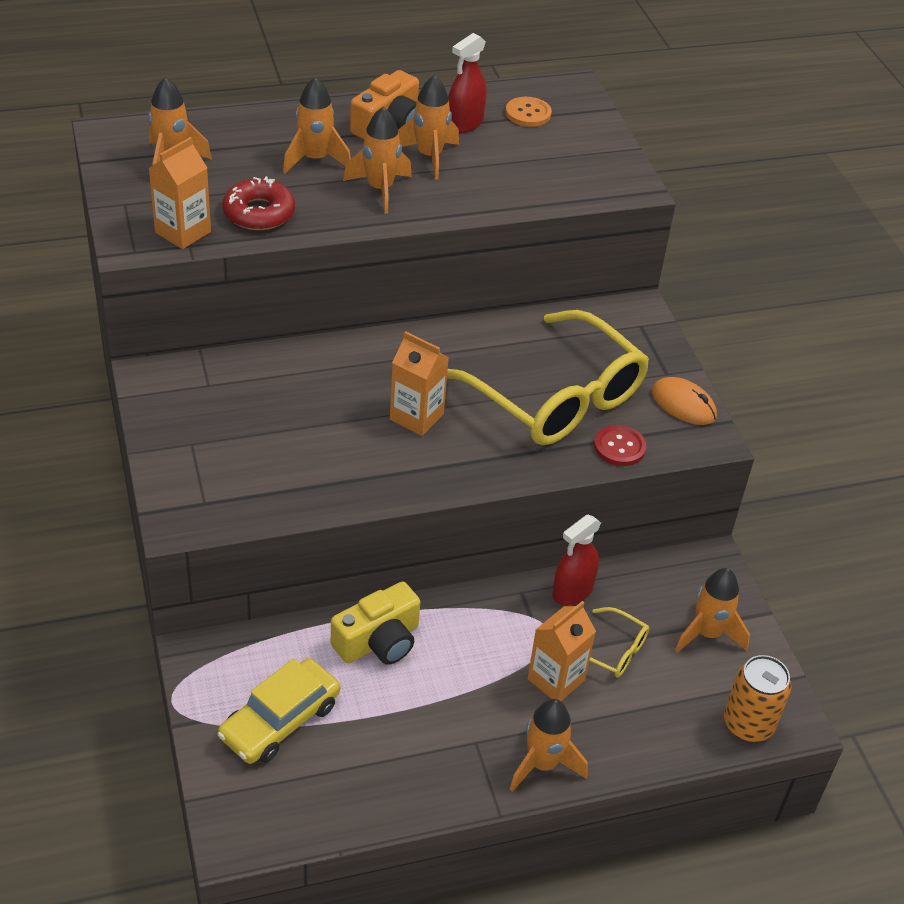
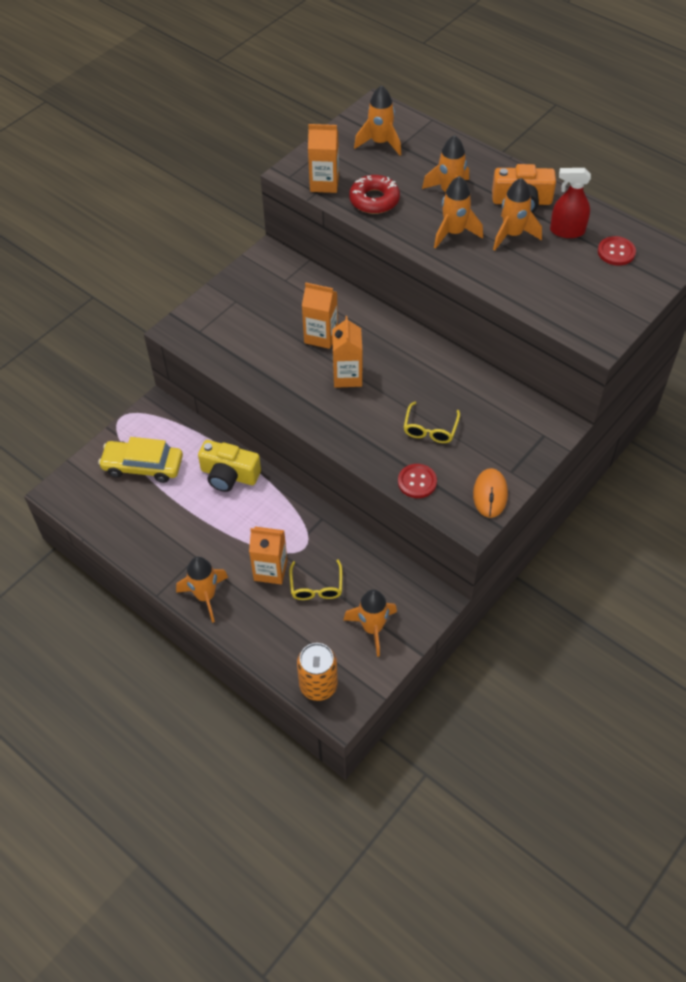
camera: 60 degrees right, 10 degrees up
yellow glasses [447,310,649,445] -> yellow glasses [404,401,460,443], size x0.42
orange button [506,97,552,127] -> red button [598,236,636,266]
red spray bottle [553,515,601,605] -> none
none -> orange carton [302,283,338,349]

